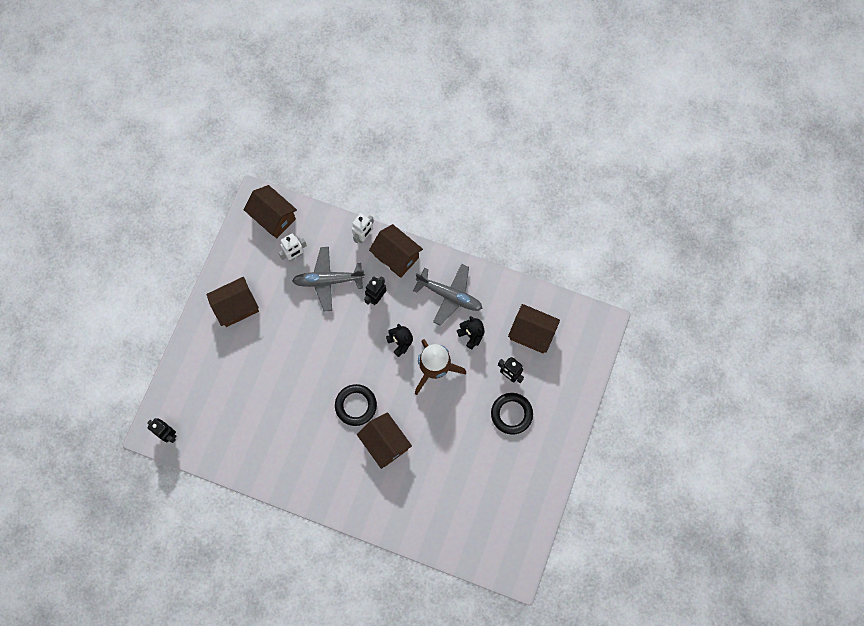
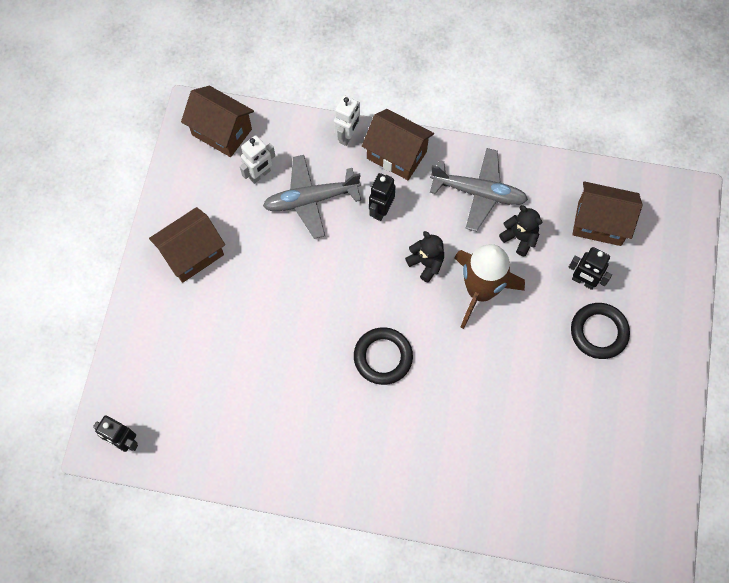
camera: 10 degrees left, 5 degrees down
brown house [357,412,412,469] -> none

